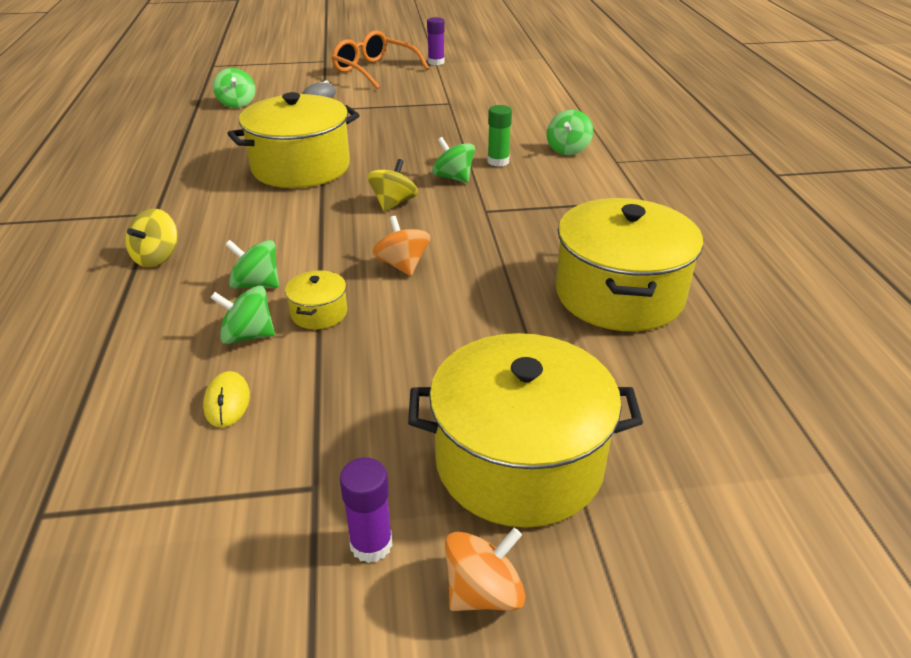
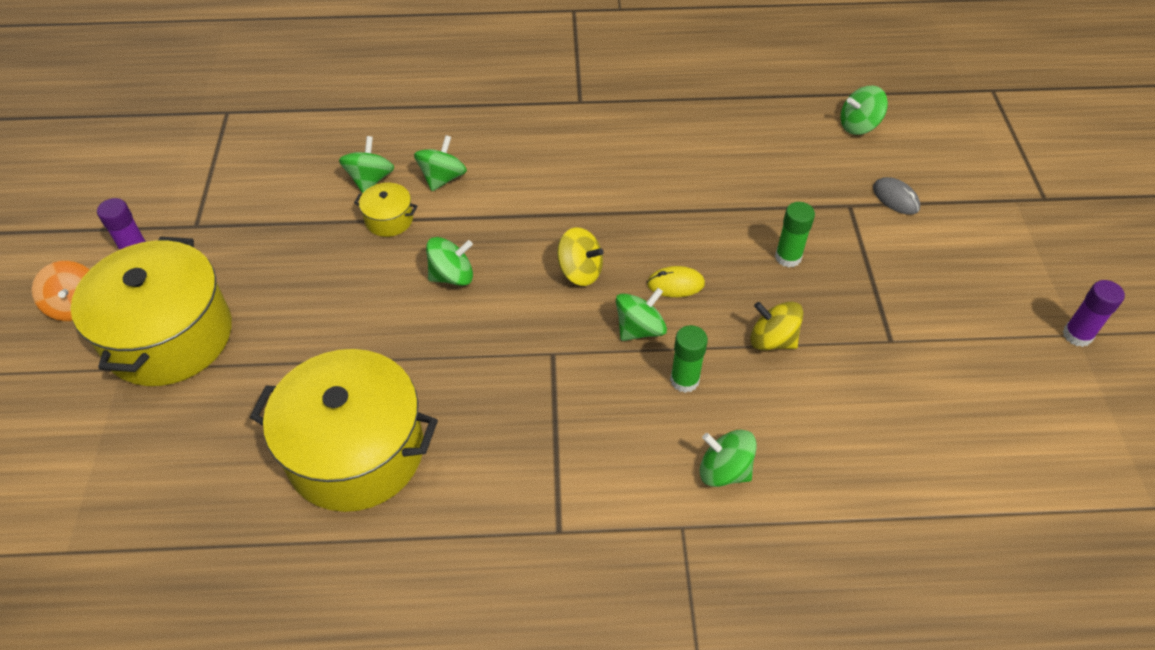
camera: 95 degrees right, 15 degrees up
yellow spinning top [125,208,177,267] -> yellow spinning top moved to [750,302,803,350]
yellow mouse [203,371,250,427] -> yellow mouse moved to [647,266,705,297]
yellow pot [227,92,359,188] -> none
orange glasses [331,30,429,89] -> none
orange spinning top [372,216,430,276] -> green spinning top [426,237,473,286]
none -> green glue stick [775,202,815,268]

